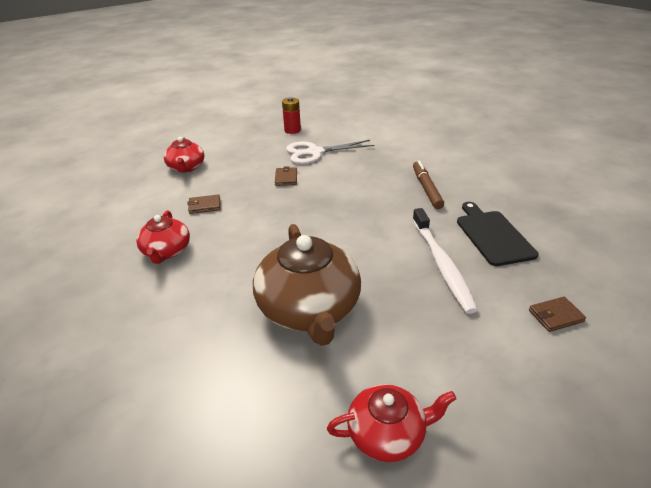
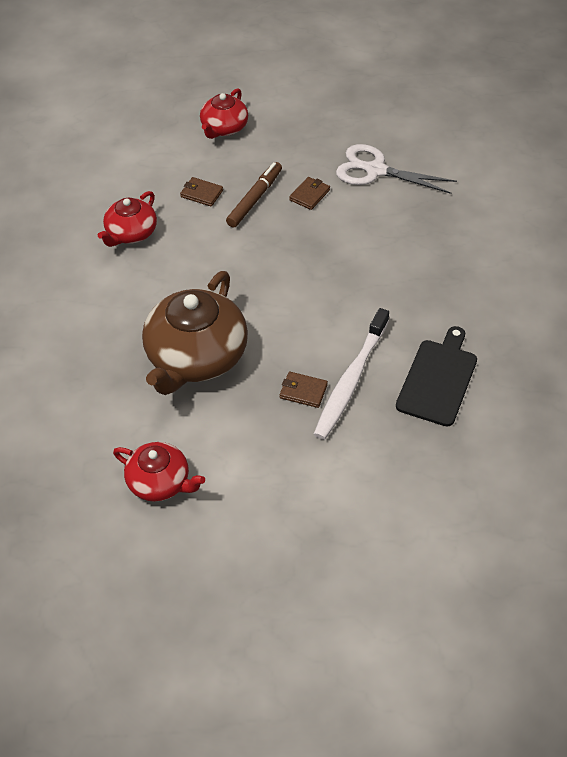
camera: 35 degrees right, 15 degrees up
red battery [282,97,301,134] -> none
brown marker [413,161,444,209] -> brown marker moved to [226,162,282,228]
brown wallet [529,297,586,332] -> brown wallet moved to [280,371,328,408]

